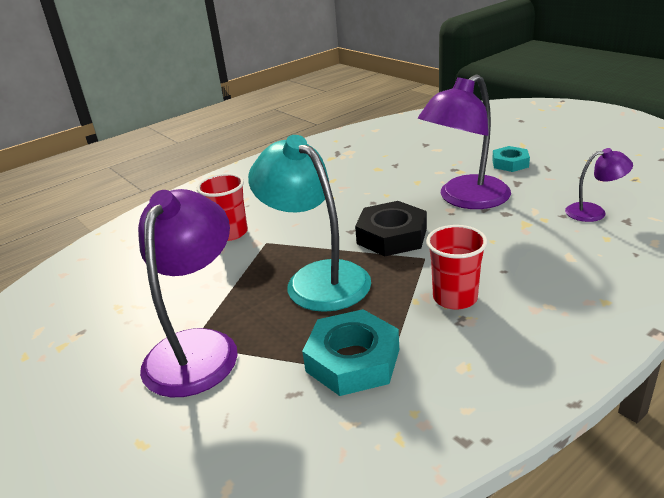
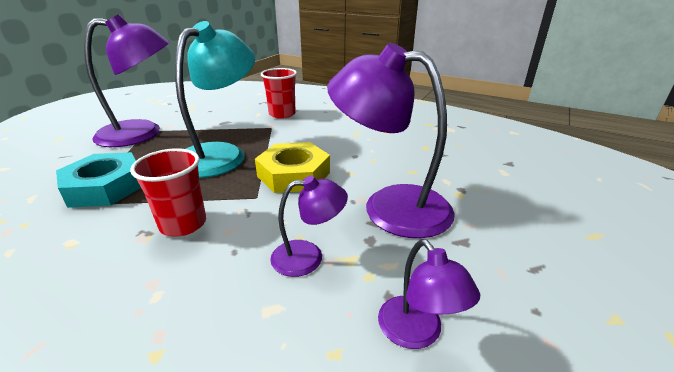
camera: 65 degrees right, 0 degrees up
black nut [355,201,427,256] -> yellow nut [255,142,330,193]
turquoise nut [492,146,530,172] -> none
none -> purple lamp [270,176,348,277]

